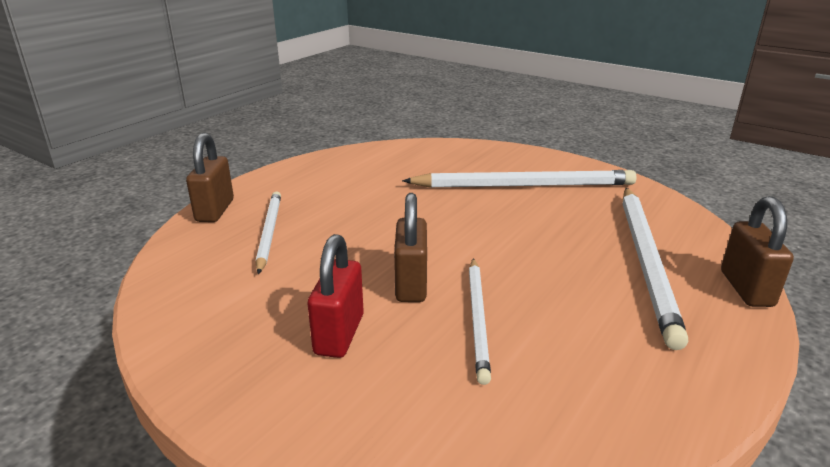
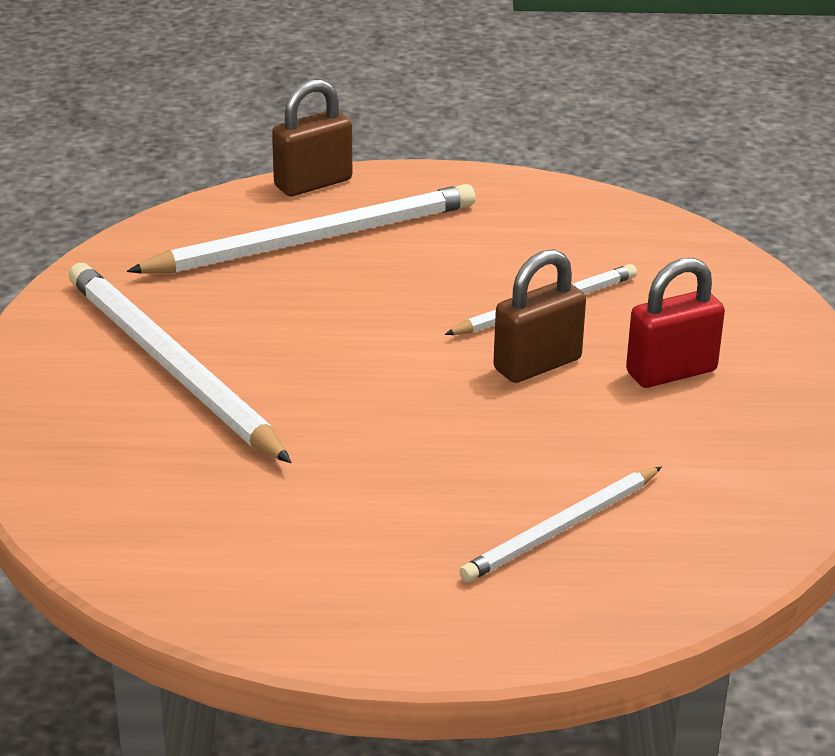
camera: 125 degrees left, 5 degrees up
brown padlock [186,133,234,222] -> none

